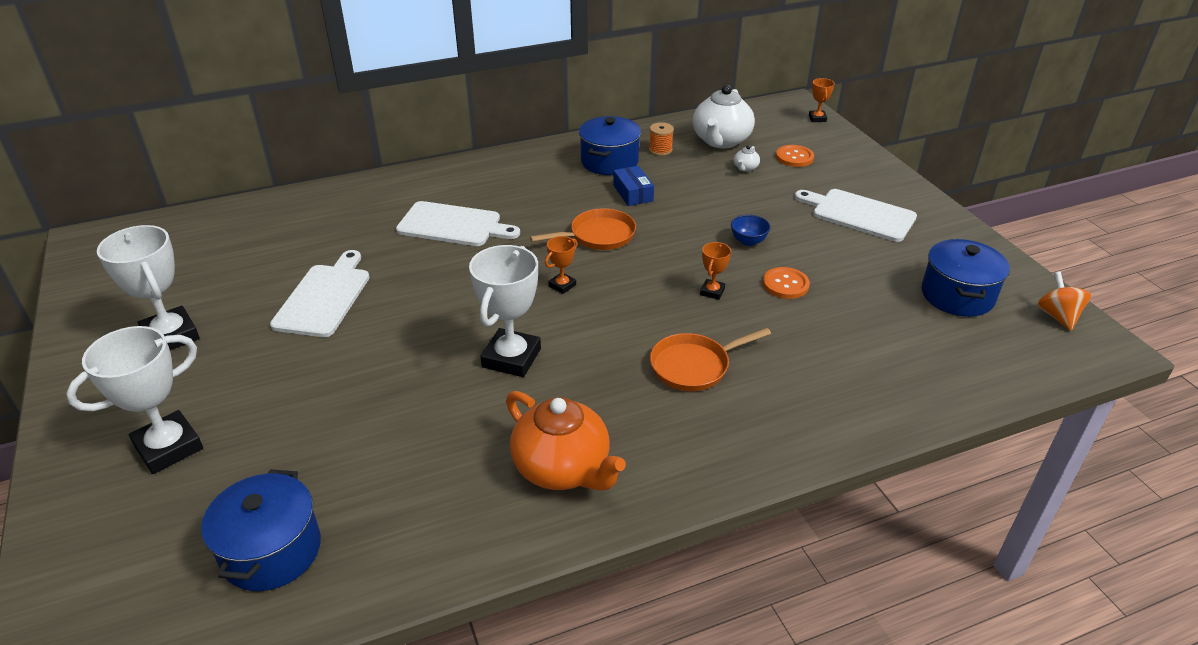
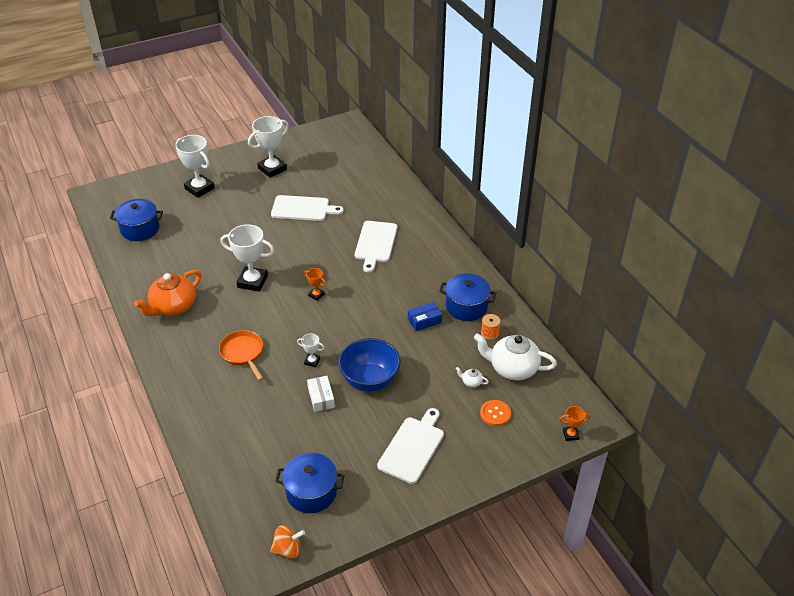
camera: 85 degrees right, 5 degrees up
orange pan [530,208,636,250] -> none
orange trophy [700,242,731,300] -> white trophy [297,333,324,367]
blue bowl [731,215,771,246] -> blue bowl [338,338,401,392], size x2.25
orange button [763,267,810,299] -> white box [307,376,335,412]

